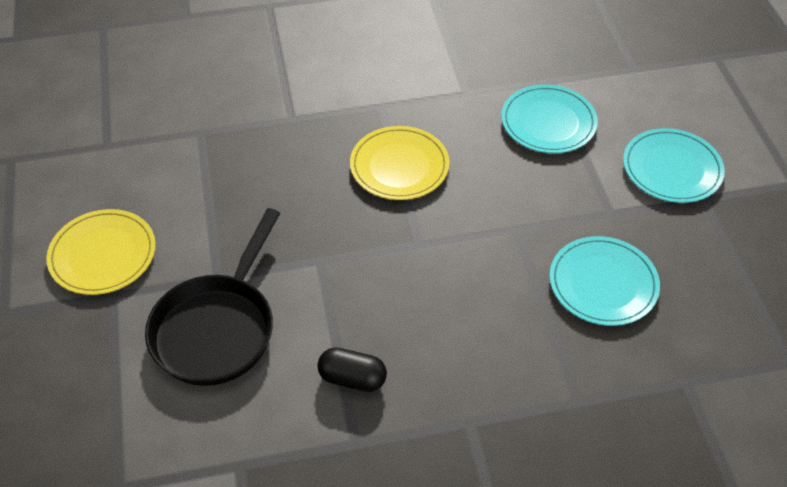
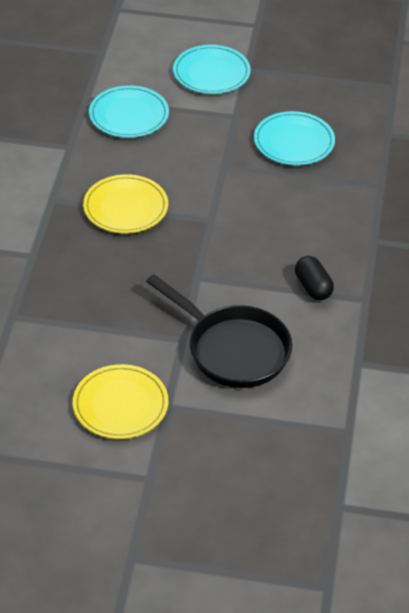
camera: 70 degrees left, 5 degrees down
black capsule [317,347,387,392] -> black capsule turned 60 degrees counterclockwise [295,256,334,300]

